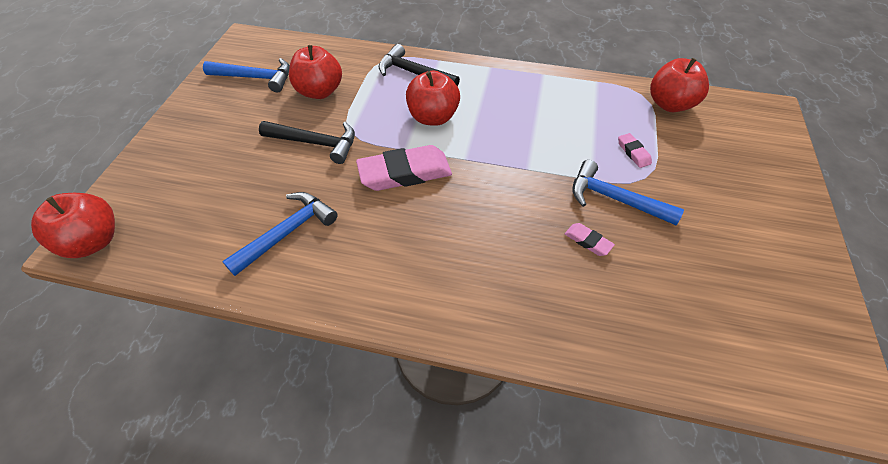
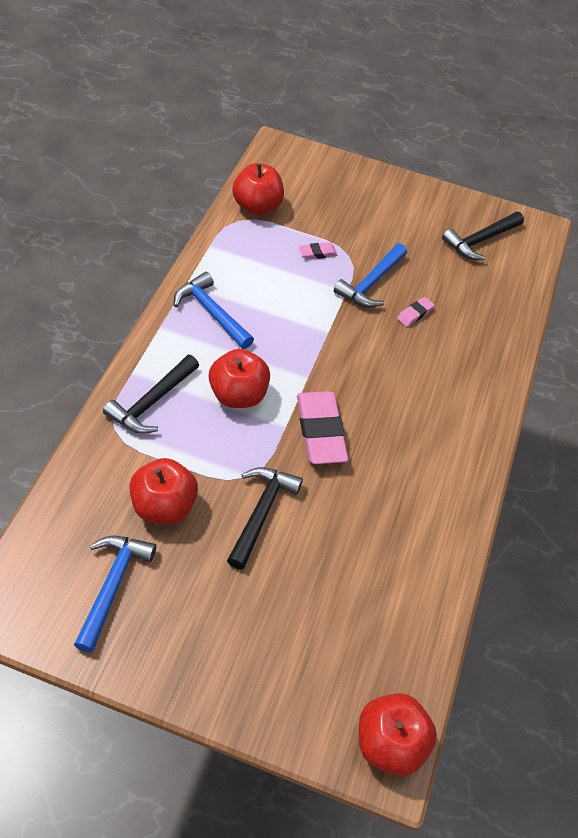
camera: 90 degrees left, 0 degrees up
blue hammer [222,192,338,276] -> blue hammer moved to [174,272,254,349]
none -> black hammer [442,212,524,260]

